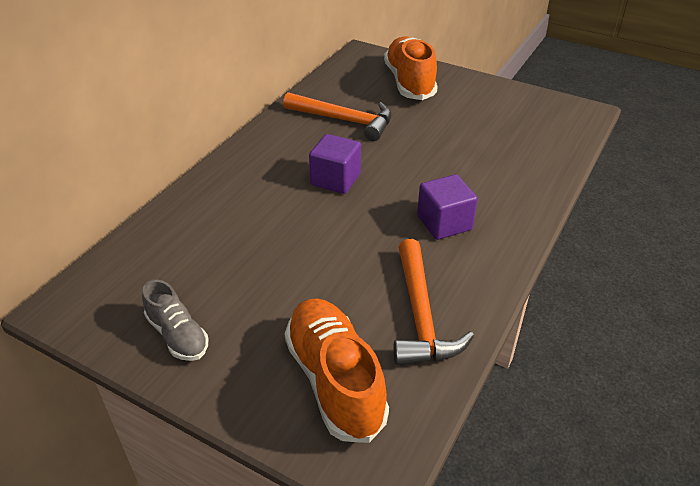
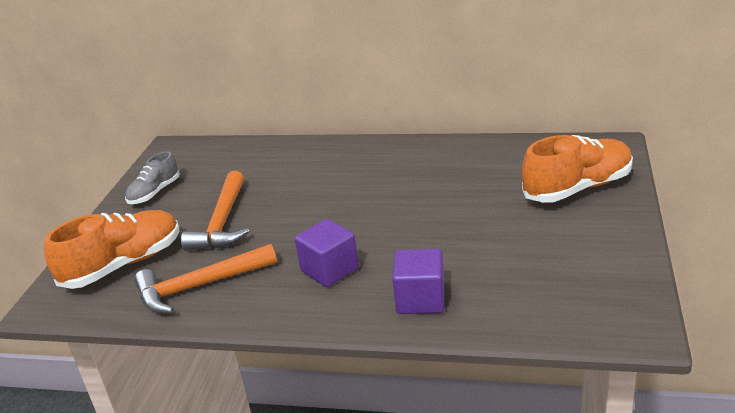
camera: 75 degrees right, 10 degrees down
orange hammer [283,92,392,141] -> orange hammer moved to [181,171,249,251]
purple cube [309,134,361,194] -> purple cube moved to [392,249,444,314]

